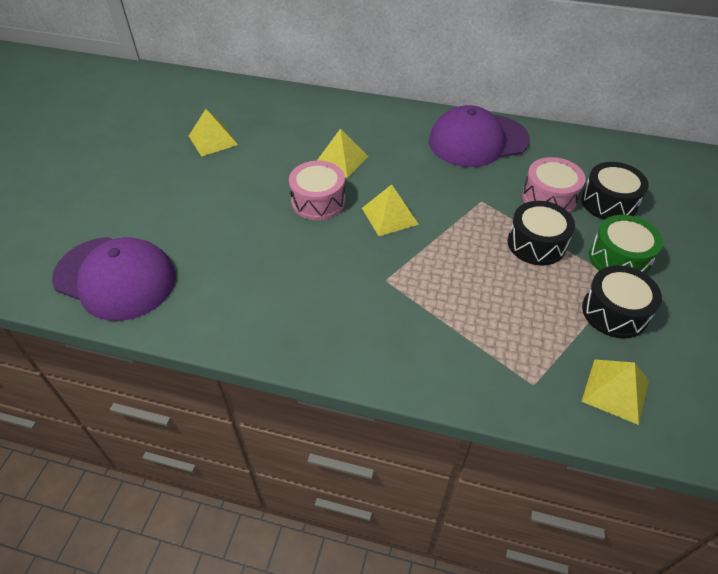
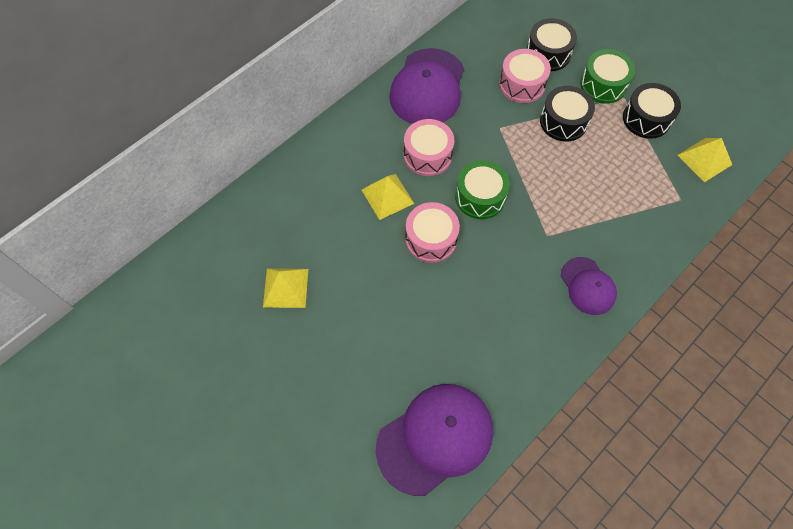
camera: 60 degrees left, 15 degrees up
yellow pyramid [362,184,419,236] -> green drum [455,160,510,219]
none -> pink drum [404,119,454,176]
none -> purple cap [561,257,617,315]

